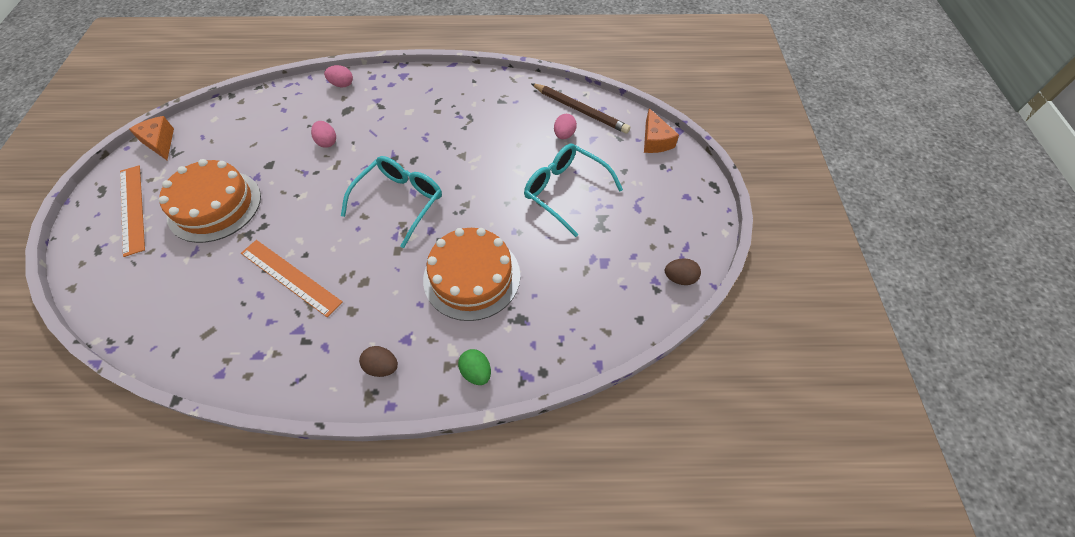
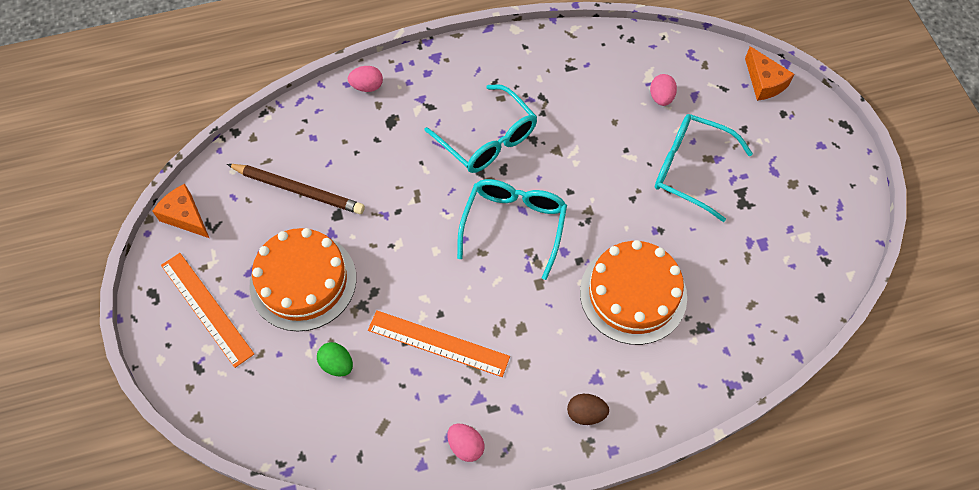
camera: 15 degrees left, 5 degrees up
pink egg [311,121,336,148] -> pink egg moved to [447,423,484,462]
green egg [458,349,491,385] -> green egg moved to [317,342,353,377]
brown pencil [531,83,630,134] -> brown pencil moved to [227,164,365,214]
brown egg [665,258,701,285] -> none
none -> turquoise glasses [424,84,537,173]

